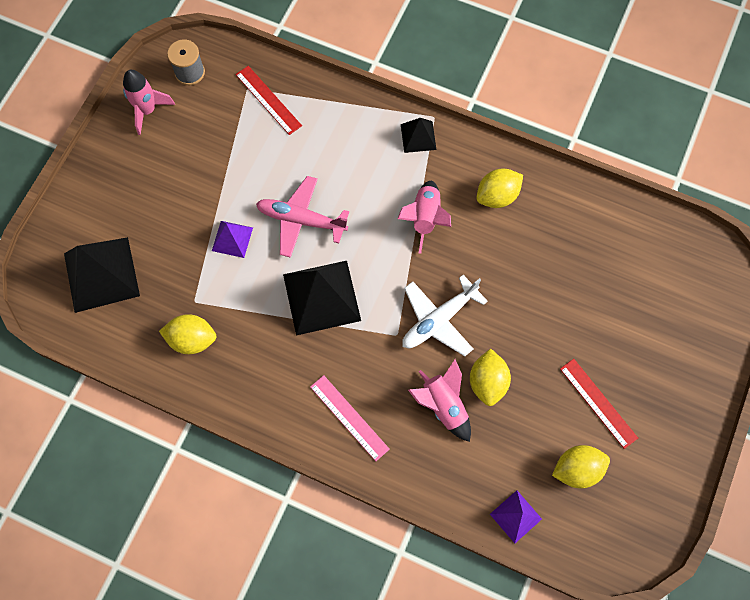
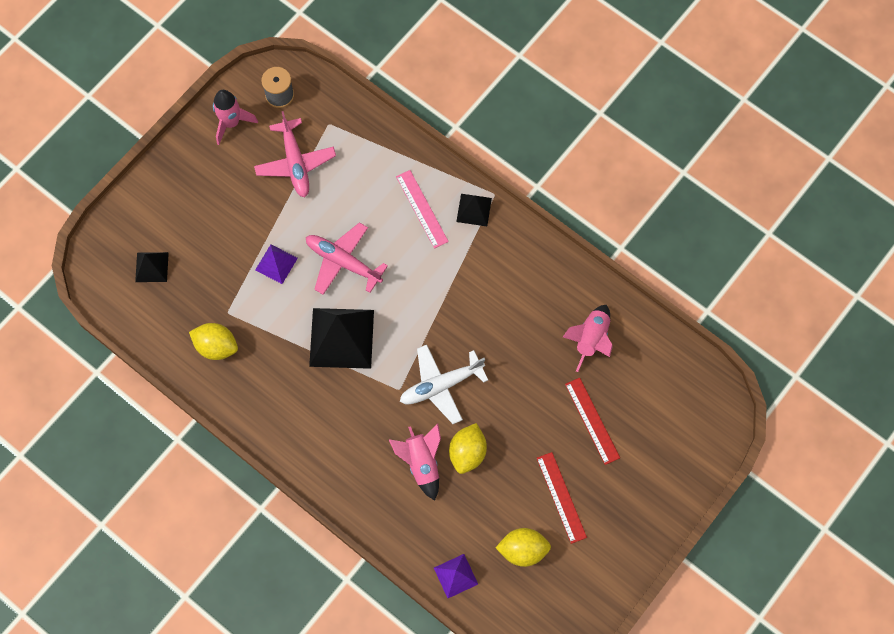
camera: 15 degrees right, 0 degrees up
black pyramid [64,237,140,313] -> black pyramid [135,252,169,282], size x0.52
red ruler [236,66,302,135] -> red ruler moved to [565,378,620,465]
pink ruler [310,375,390,461] -> pink ruler moved to [396,170,449,249]
pink rocket [397,181,451,254] -> pink rocket moved to [563,305,613,372]
yellow lemon [476,169,523,208] -> none
none -> pink plane [254,111,336,197]

